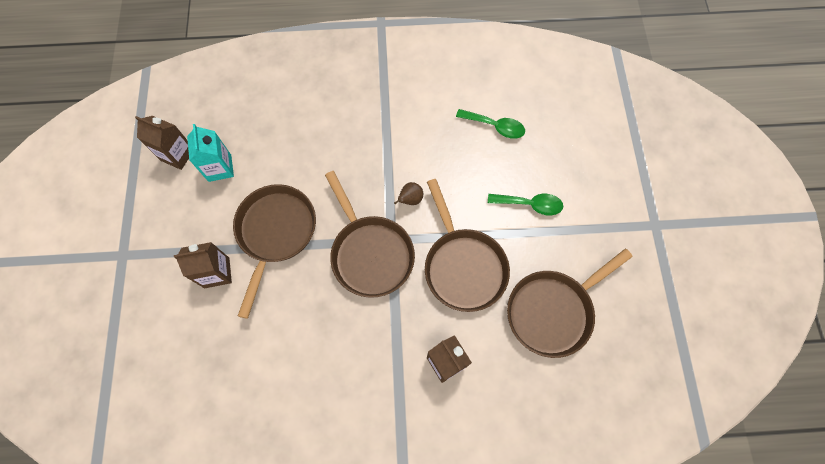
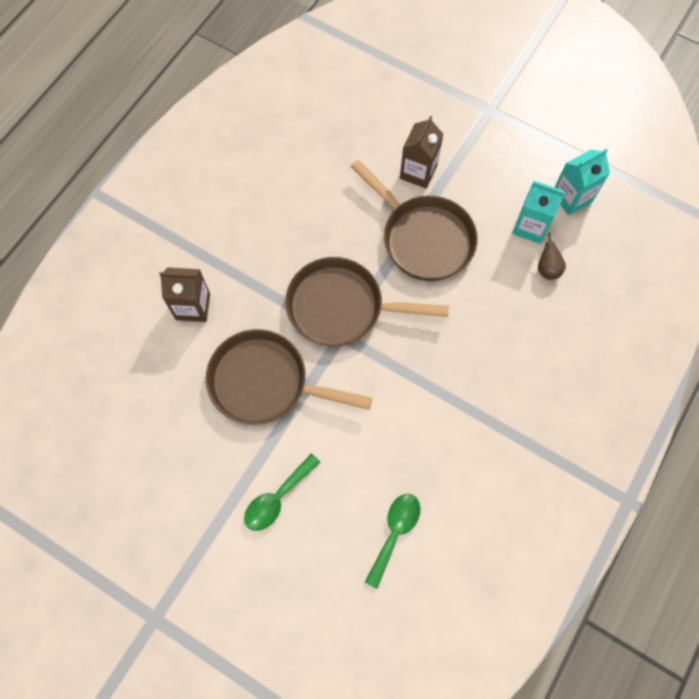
camera: 125 degrees right, 0 degrees up
brown carton [135,116,189,170] -> turquoise carton [554,148,610,215]
brown pear [394,182,423,205] -> brown pear moved to [538,233,566,280]
green spoon [456,109,525,139] -> green spoon turned 150 degrees clockwise [365,494,421,589]
brown pan [507,249,633,358] -> none

